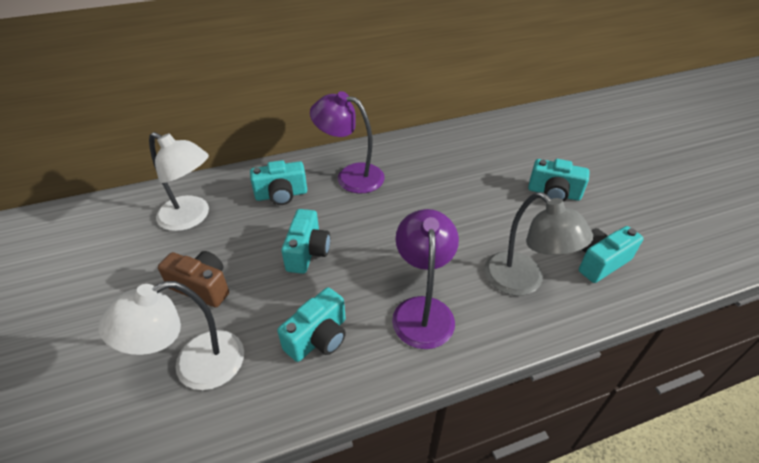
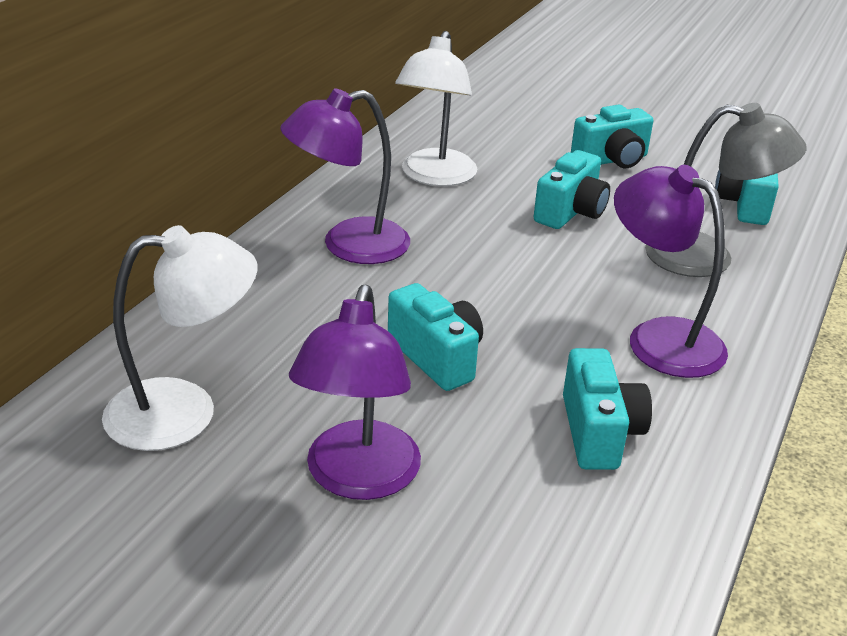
camera: 45 degrees left, 10 degrees down
white lamp [98,281,244,390] -> white lamp moved to [395,31,477,186]
brown camera [158,251,229,307] -> purple lamp [289,285,421,500]
turquoise camera [250,160,307,205] -> turquoise camera moved to [534,150,610,229]

